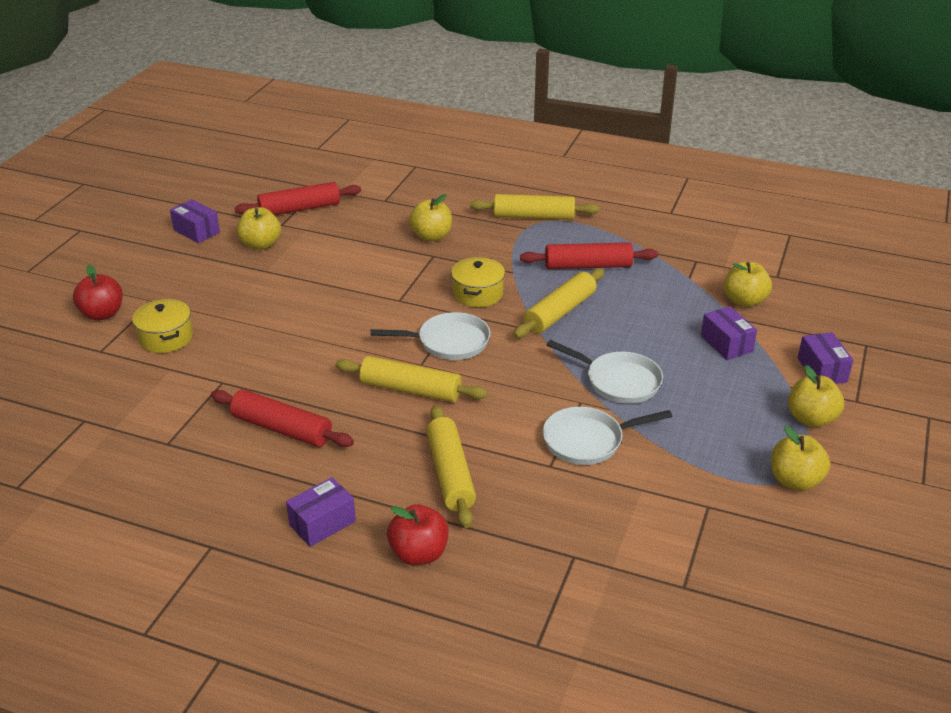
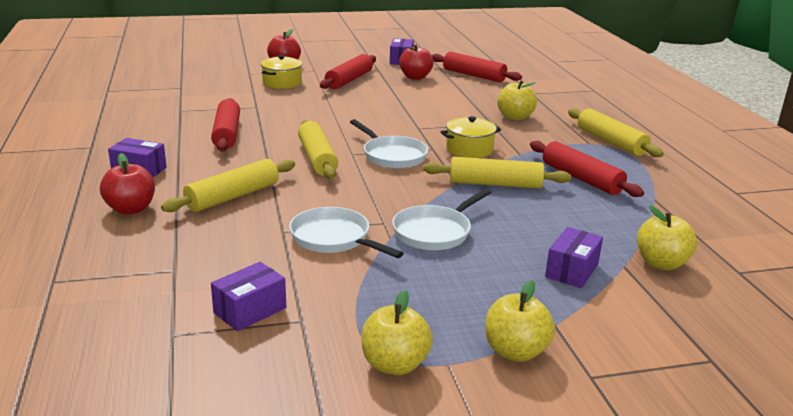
camera: 55 degrees right, 10 degrees down
yellow apple [237,207,281,250] -> red apple [399,44,434,80]
white pan [547,340,663,404] -> white pan turned 45 degrees clockwise [392,189,492,250]
purple box [798,332,853,384] -> purple box moved to [211,262,286,331]
none -> red rolling pin [320,54,376,89]

